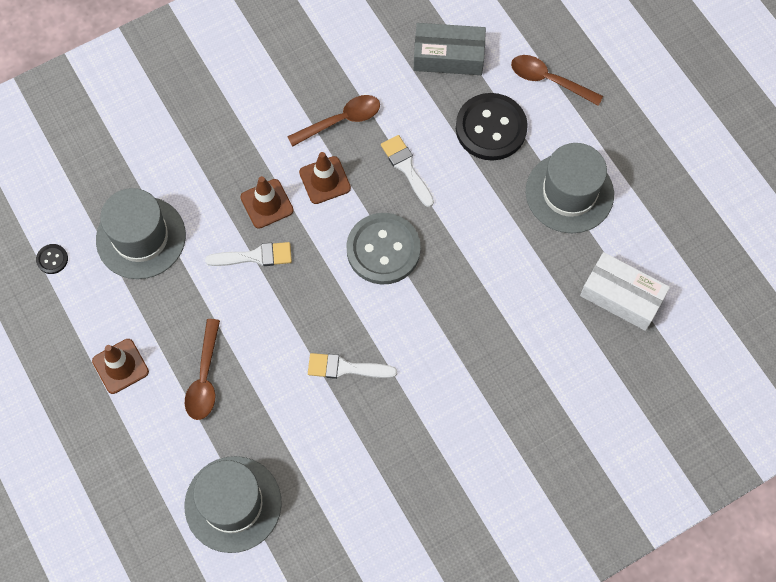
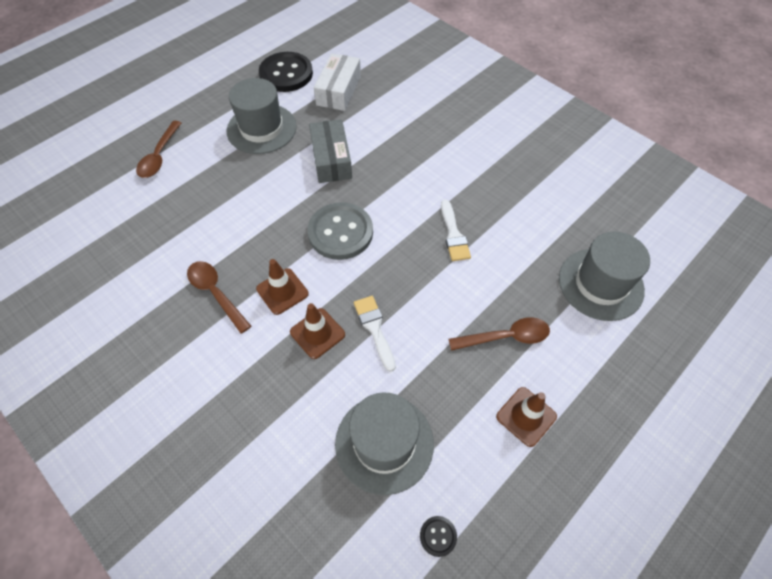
camera: 105 degrees left, 10 degrees down
white brush [381,135,434,207] -> none
grey box [414,23,486,75] -> grey box moved to [309,119,352,183]
black button [456,93,528,161] -> black button moved to [259,52,313,92]

